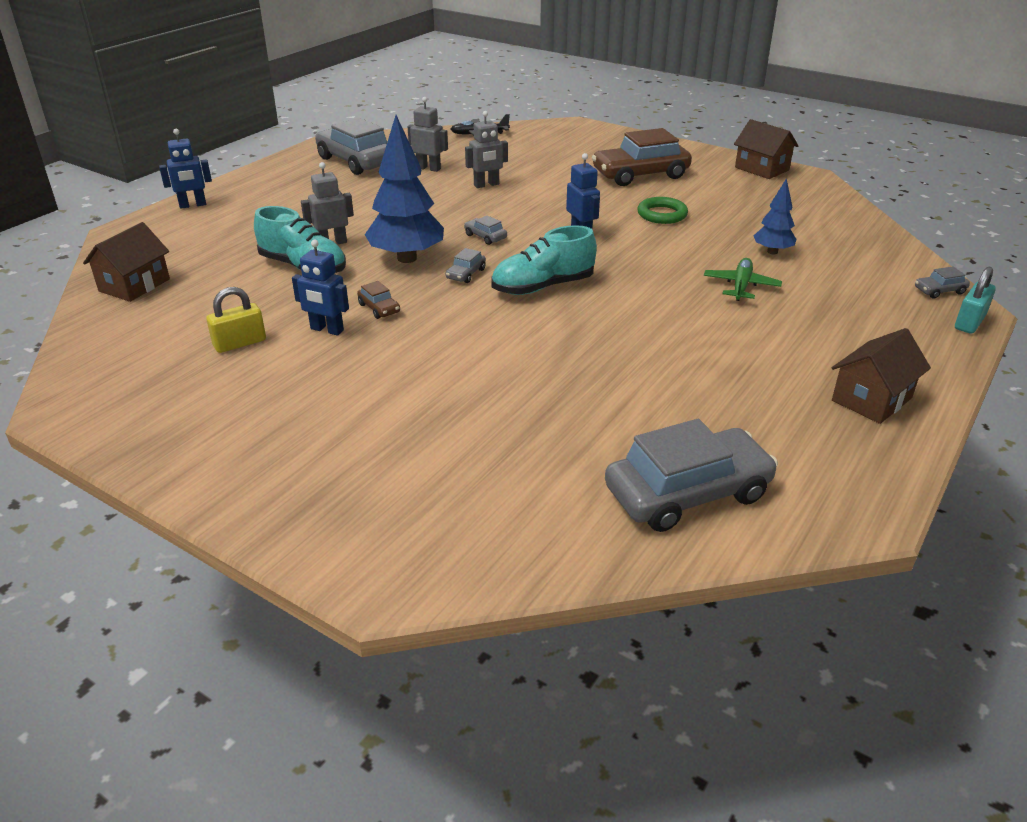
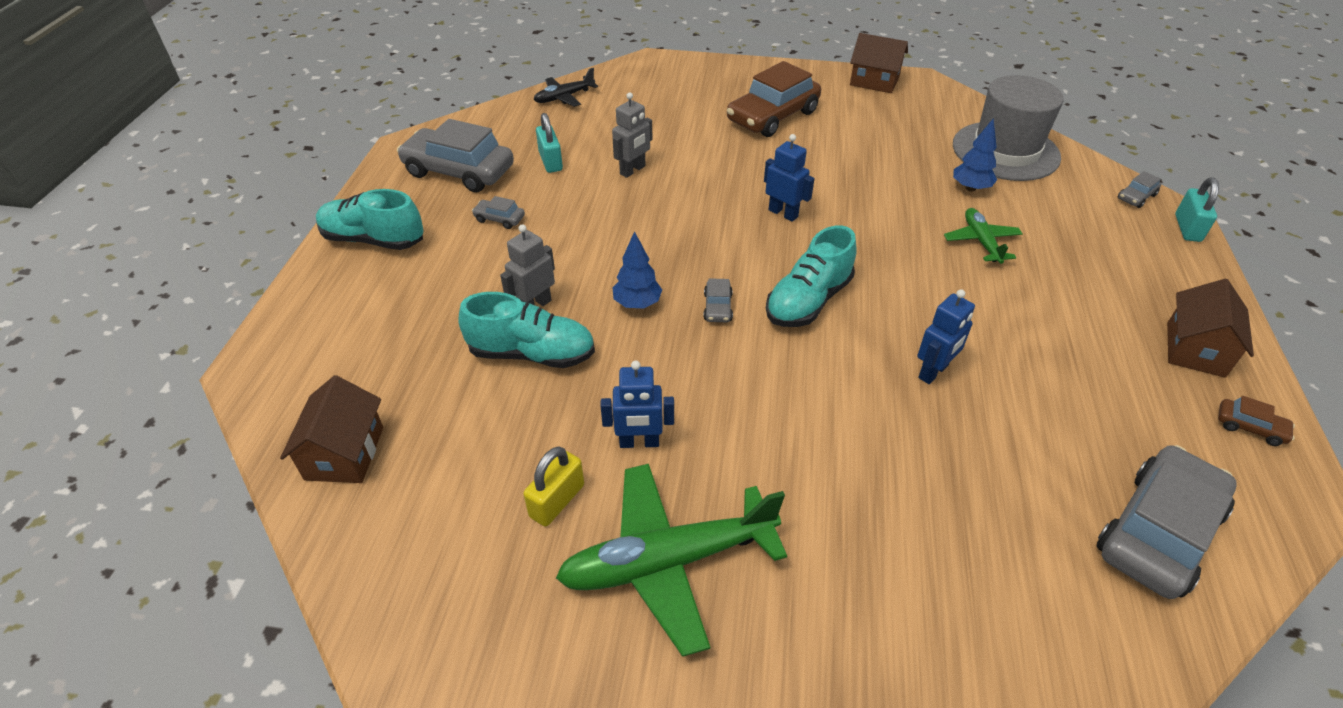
camera: 25 degrees left, 10 degrees up
blue robot [159,129,212,209] -> blue robot moved to [917,289,975,384]
brown car [357,281,400,319] -> brown car moved to [1218,396,1295,446]
blue tree [365,115,444,263] -> blue tree [613,231,662,308], size x0.54
grey robot [408,97,448,172] -> turquoise padlock [536,113,563,173]
grey car [464,215,507,245] -> grey car moved to [472,196,525,229]
green ring [637,197,688,224] -> none
none -> turquoise shoe [316,189,424,250]
none -> green plane [556,464,787,657]
none -> grey hat [953,75,1064,181]

